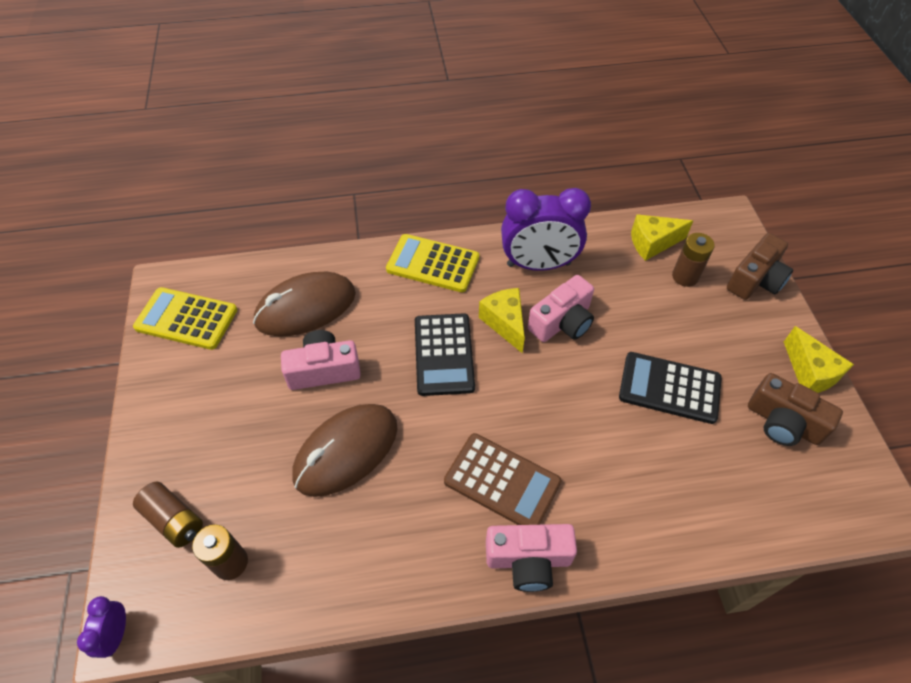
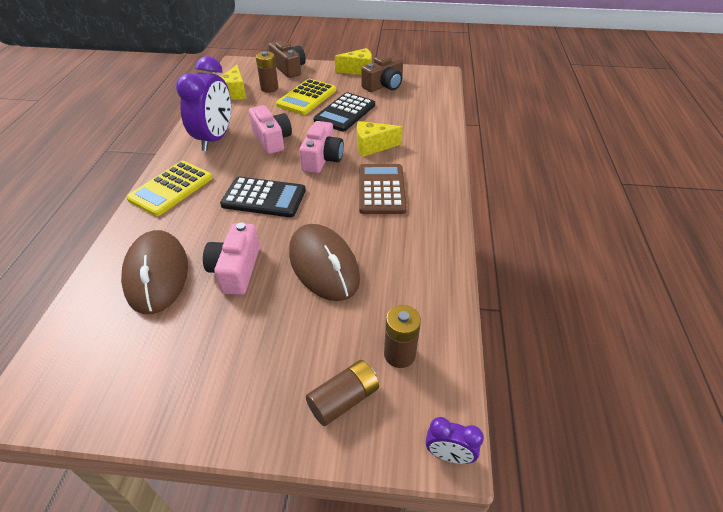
camera: 75 degrees left, 10 degrees down
yellow calculator [133,287,237,350] -> yellow calculator moved to [276,79,336,115]
brown calculator [444,433,562,525] -> brown calculator turned 45 degrees counterclockwise [359,164,407,214]
yellow cheese [479,288,525,353] -> yellow cheese moved to [357,121,403,157]
pink camera [486,524,577,592] -> pink camera moved to [299,121,344,173]

